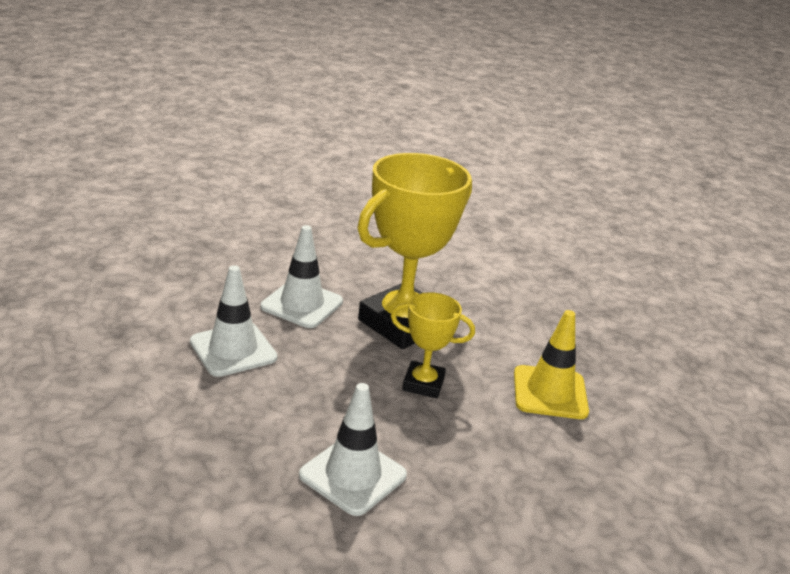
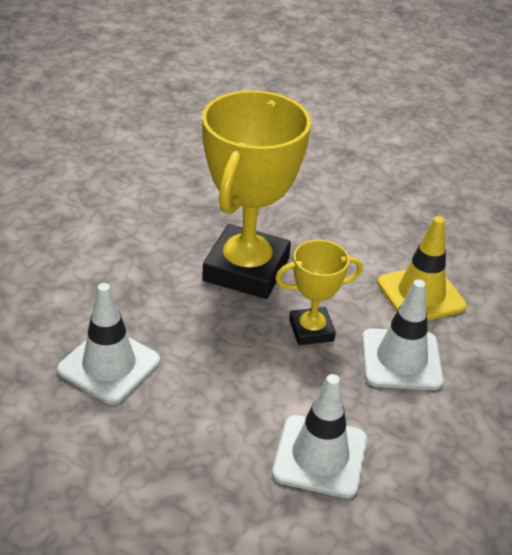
camera: 25 degrees left, 10 degrees up
white traffic cone [261,225,343,328] -> white traffic cone moved to [362,279,444,390]

